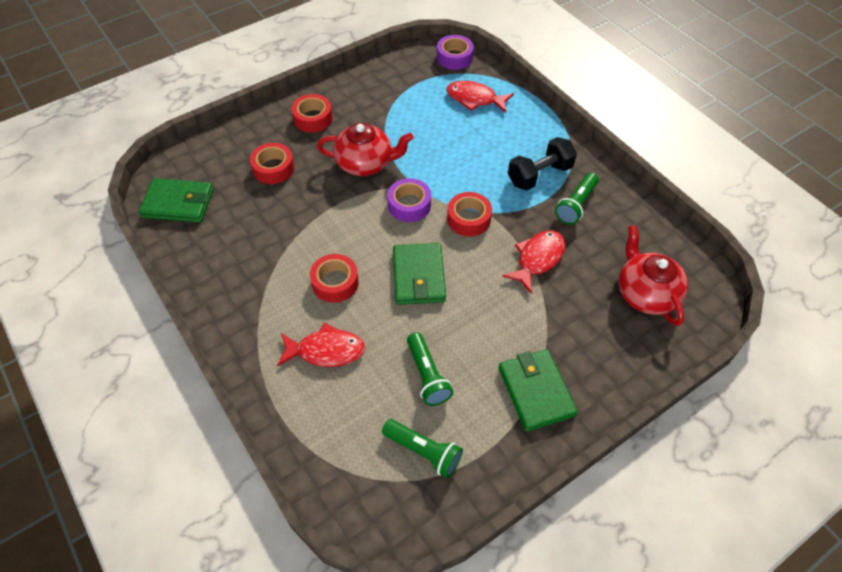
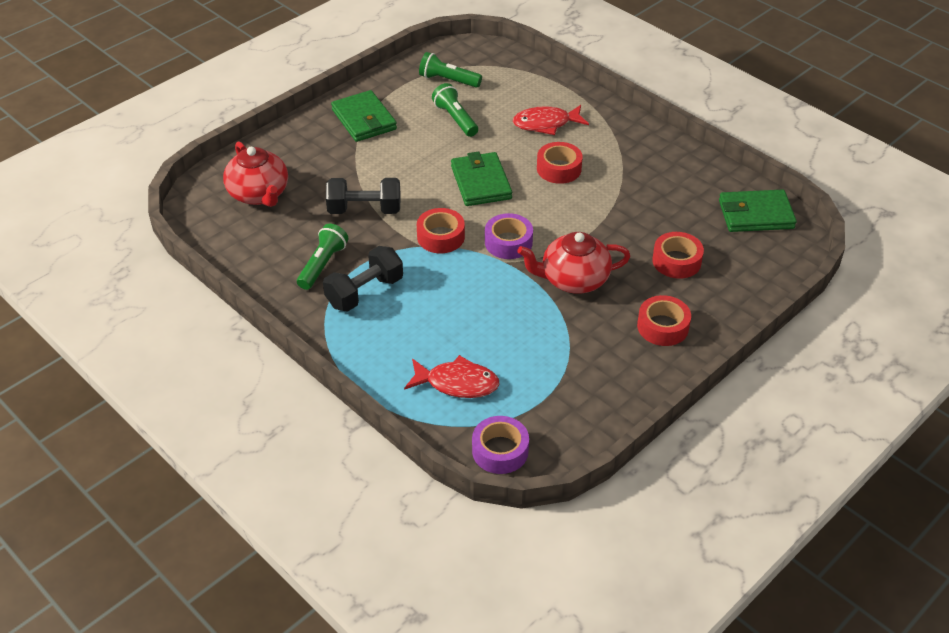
camera: 170 degrees right, 10 degrees down
red fish [502,230,565,294] -> black dumbbell [326,178,400,214]

